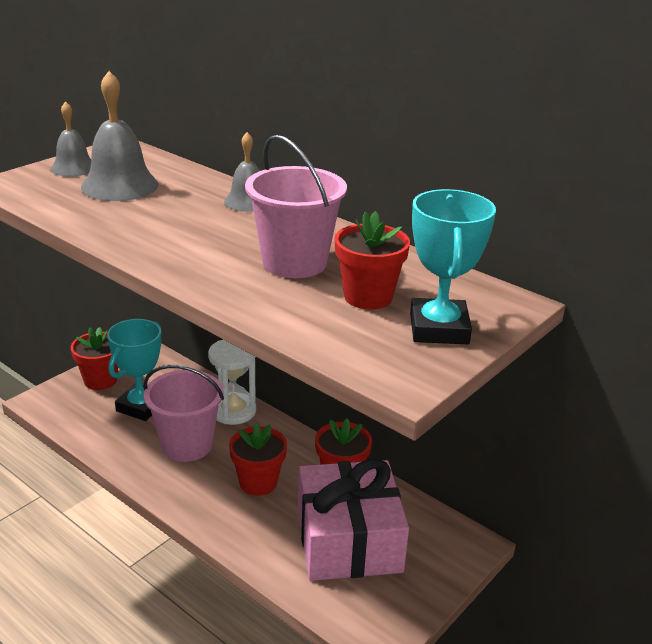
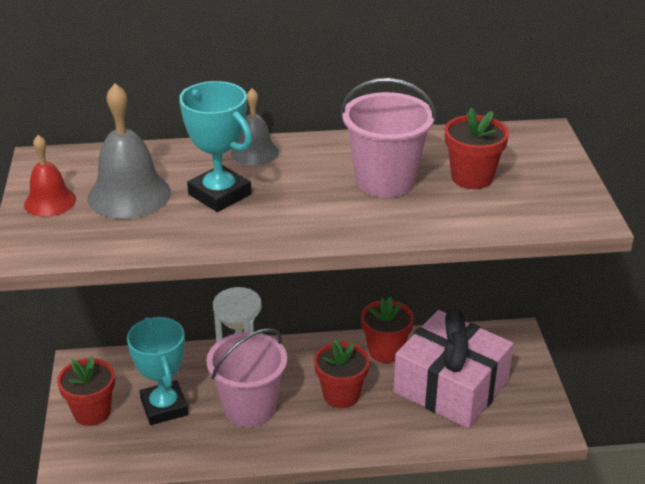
camera: 45 degrees left, 5 degrees up
grey bell [51,101,91,177] -> red bell [24,135,76,217]
turquoise trophy [410,189,496,344] -> turquoise trophy moved to [179,81,252,212]

